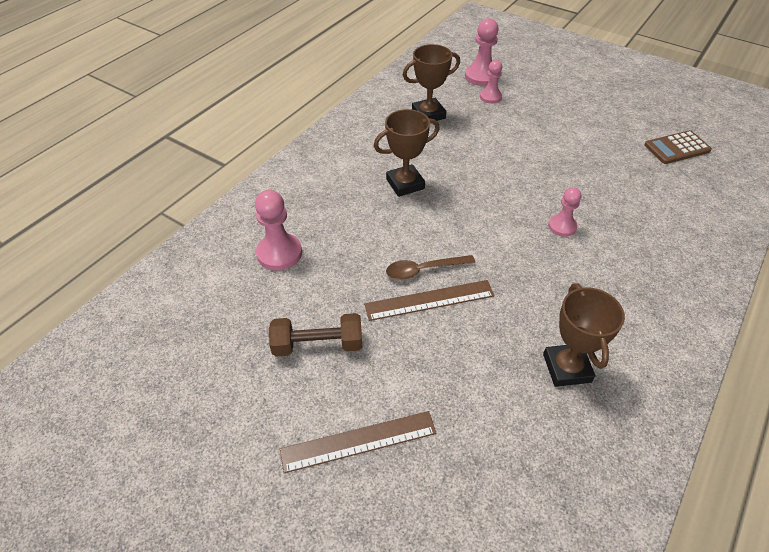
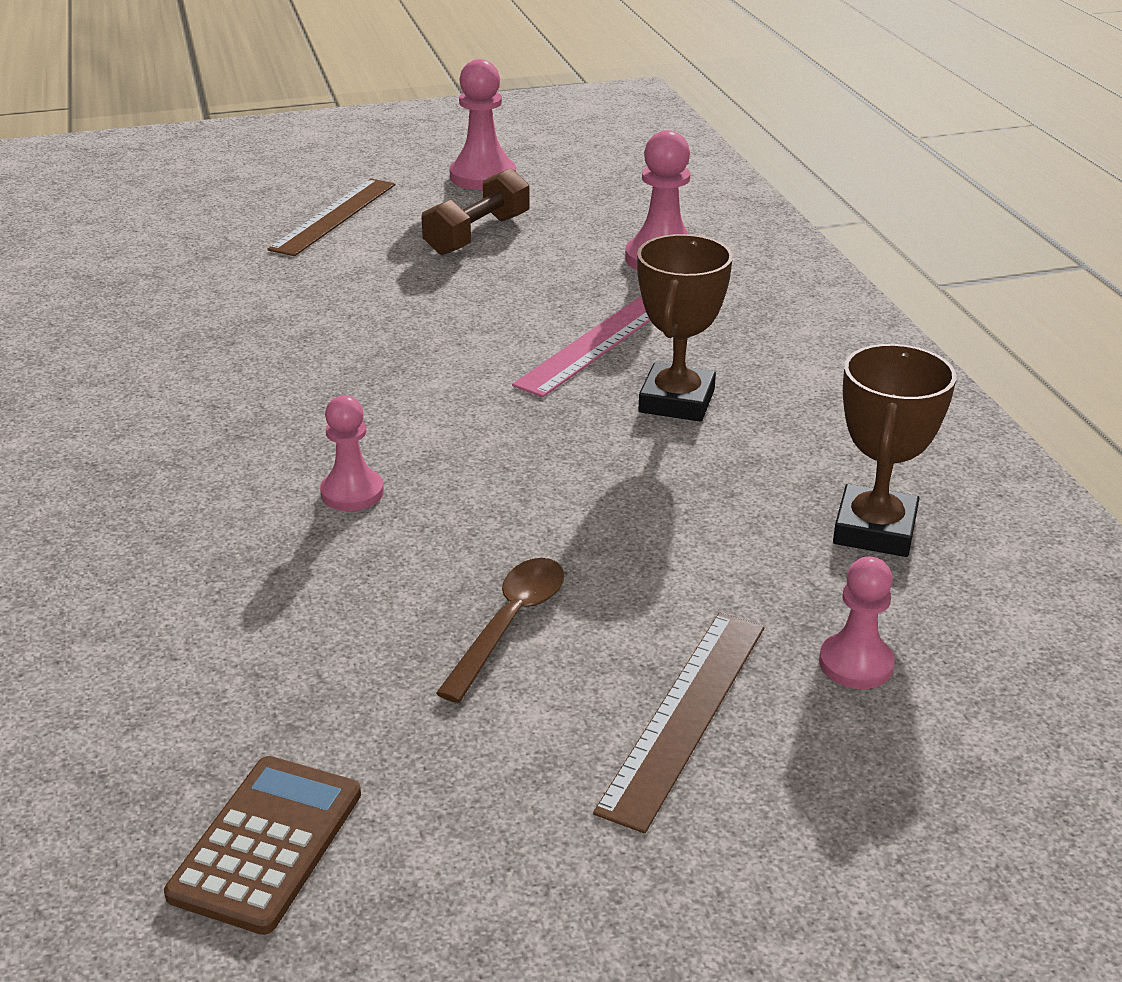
camera: 130 degrees right, 15 degrees down
brown ruler [364,280,495,321] -> brown ruler moved to [593,612,765,834]
brown spoon [386,255,475,280] -> brown spoon moved to [436,558,565,703]
pink pawn [465,18,499,86] -> pink pawn moved to [449,59,516,190]
brown trophy [543,283,625,387] -> none
none -> pink ruler [512,297,650,397]

